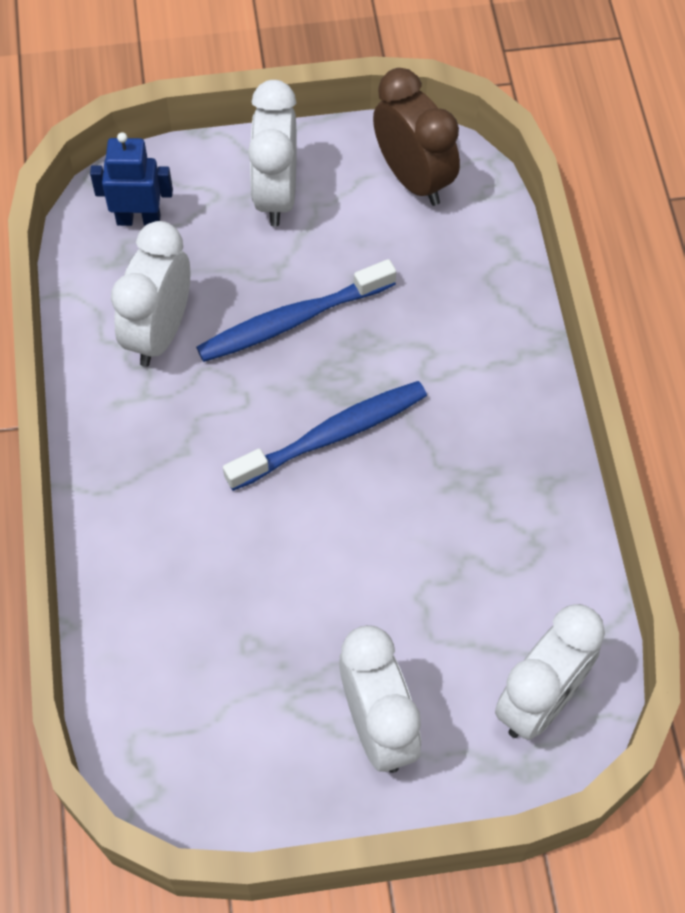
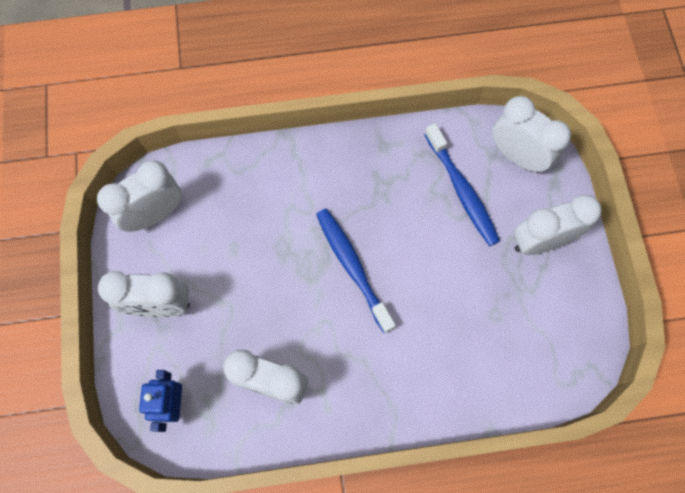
camera: 90 degrees left, 10 degrees up
blue toothbrush [196,259,396,362] -> blue toothbrush moved to [424,123,500,246]
brown clock [373,68,460,206] -> white clock [97,160,182,232]

